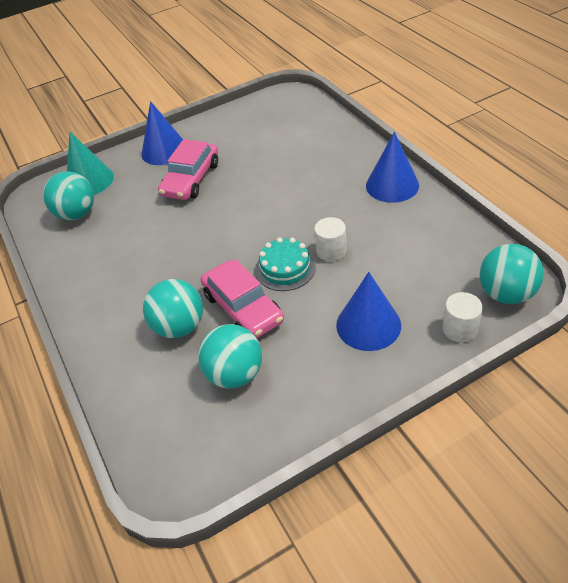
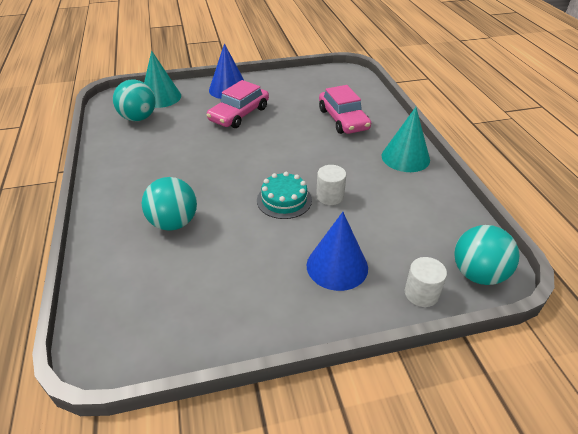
camera: 10 degrees right, 5 degrees down
turquoise ball [198,324,262,388] -> none
pink car [201,259,284,338] -> pink car moved to [319,85,371,134]
blue cone [366,132,419,203] -> turquoise cone [382,107,430,172]

